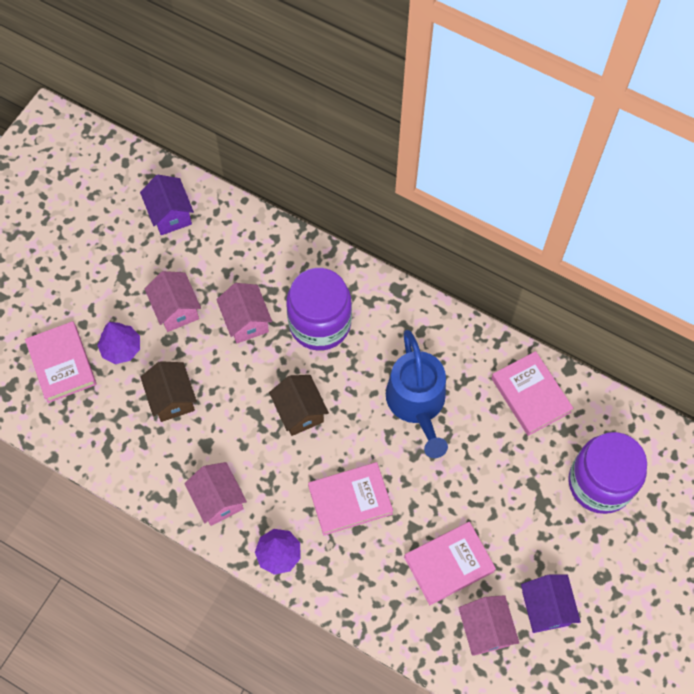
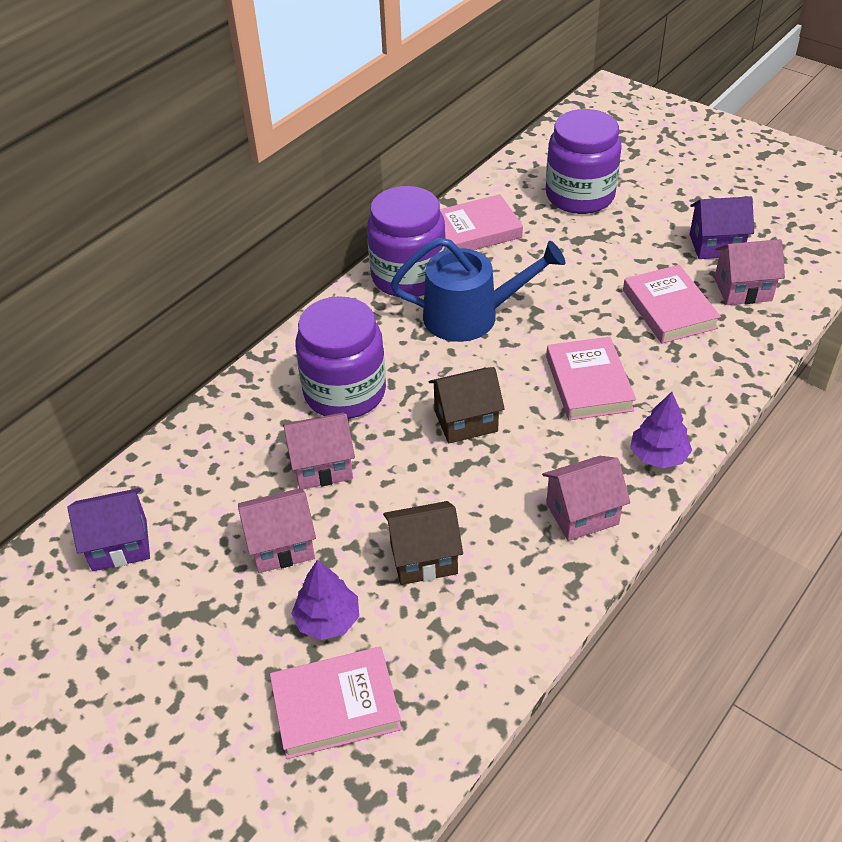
camera: 80 degrees left, 20 degrees down
none -> purple jar [367,186,446,297]

